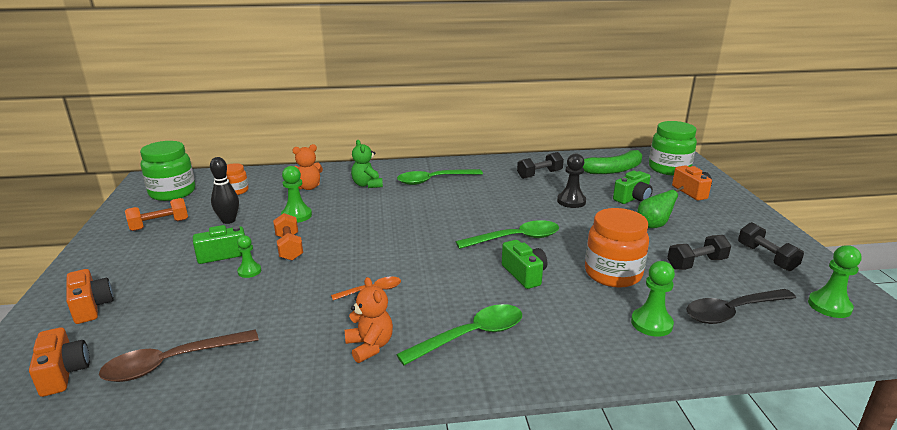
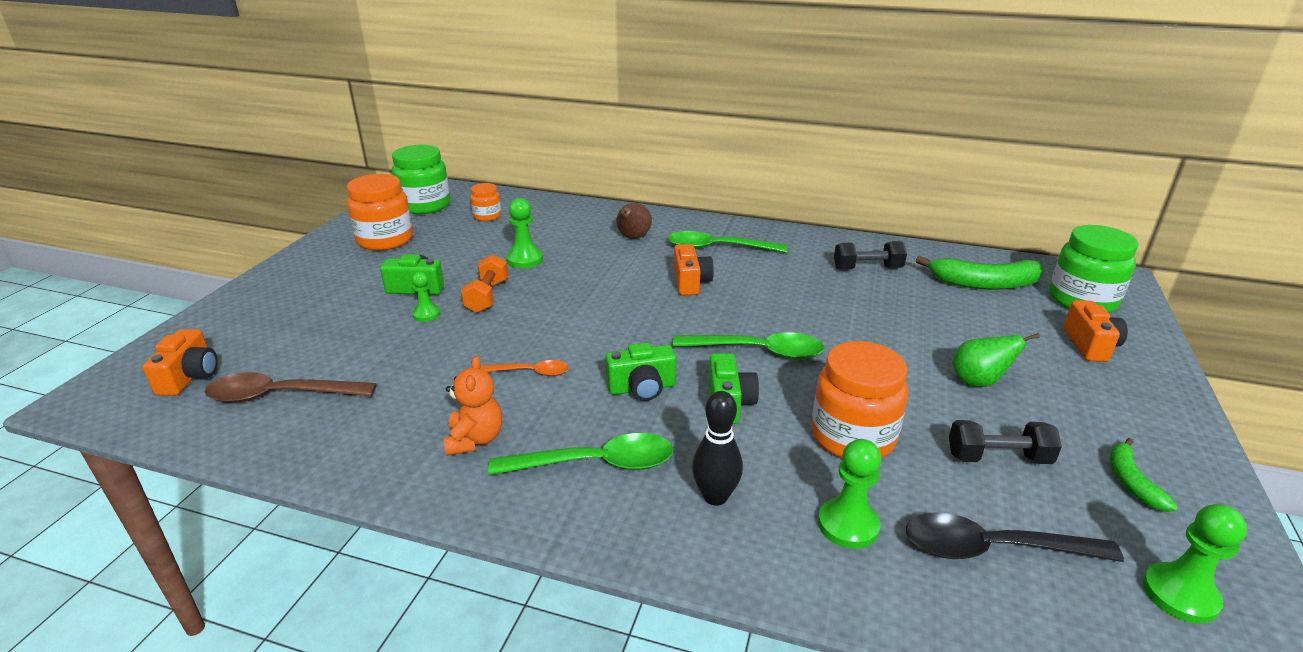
camera: 25 degrees right, 5 degrees up
orange camera [66,269,114,324] -> orange camera moved to [674,244,714,295]
orange dumbbell [125,198,188,231] -> orange jar [347,174,413,251]
black bowling pin [210,157,239,224] -> black bowling pin moved to [692,391,743,506]
orange teddy bear [293,144,323,190] -> none
green teddy bear [351,140,383,188] -> brown pear [616,203,652,239]
black pawn [557,153,586,208] -> none
green camera [613,171,653,204] -> green camera moved to [605,342,676,401]
black dumbbell [738,222,804,271] -> green banana [1110,438,1178,511]

